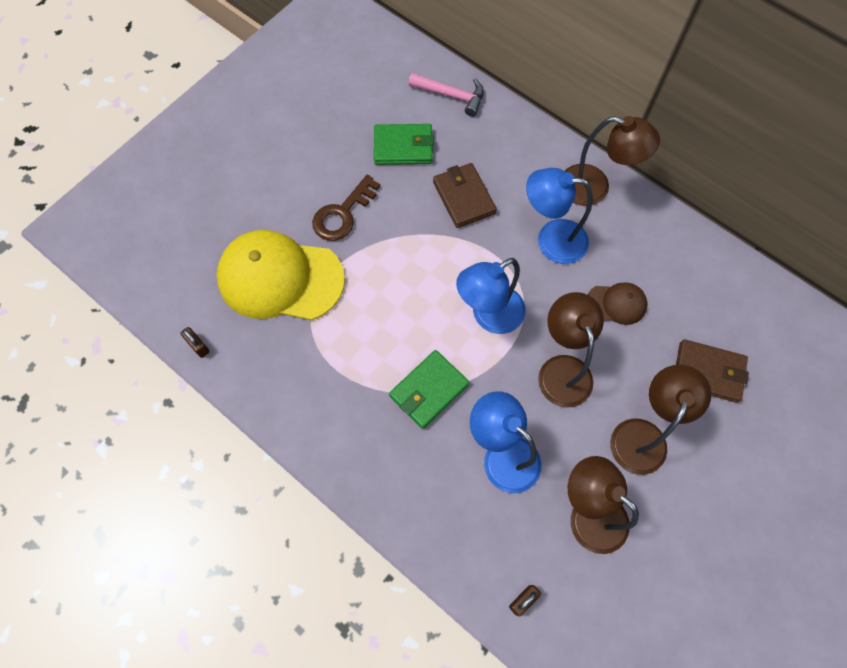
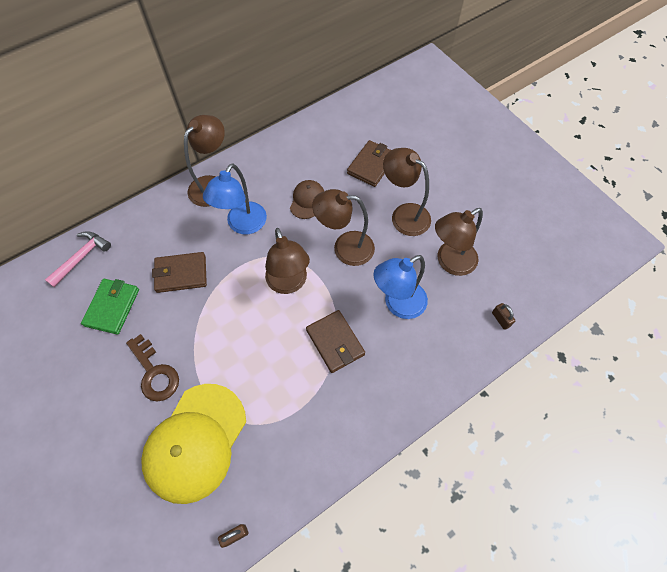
camera: 75 degrees left, 5 degrees down
green wallet [389,350,469,429] -> brown wallet [306,310,365,373]
blue lamp [456,258,526,334] -> brown lamp [265,228,310,294]

